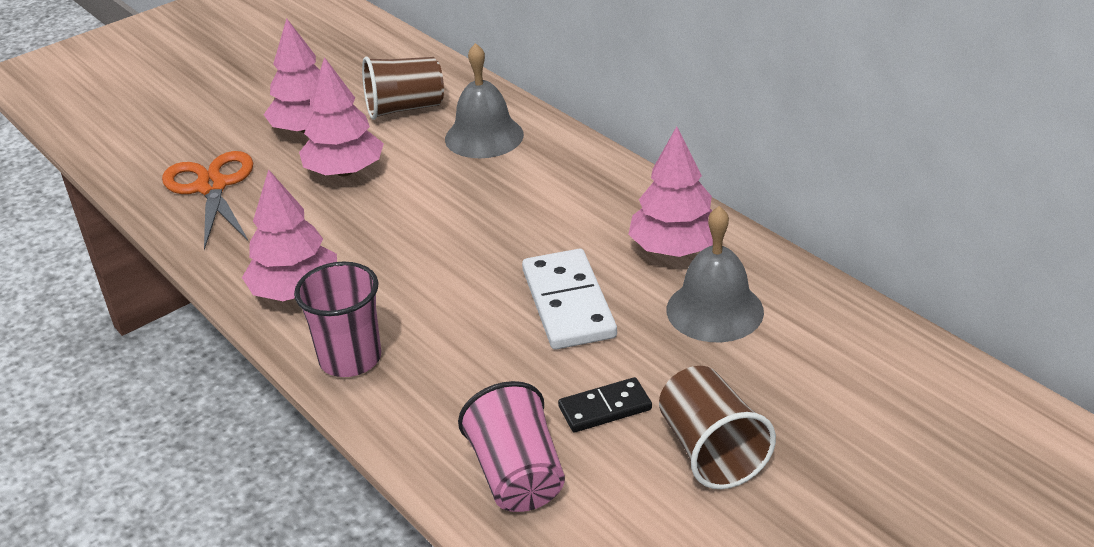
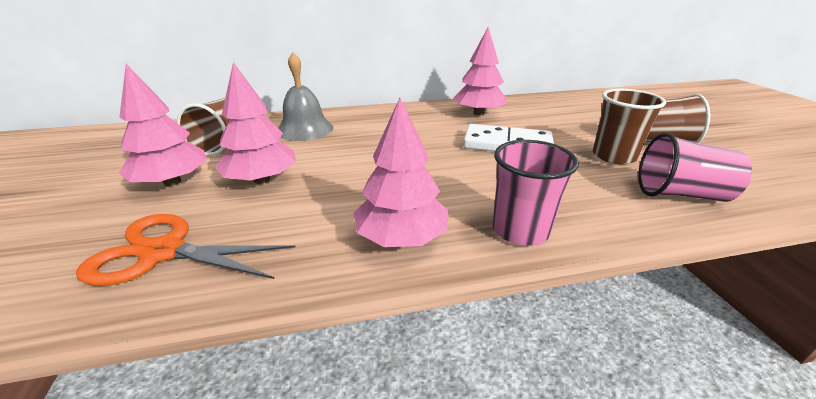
camera: 65 degrees left, 5 degrees down
black domino [558,377,652,432] -> brown cup [593,89,666,164]
grey bell [667,206,764,342] -> none

